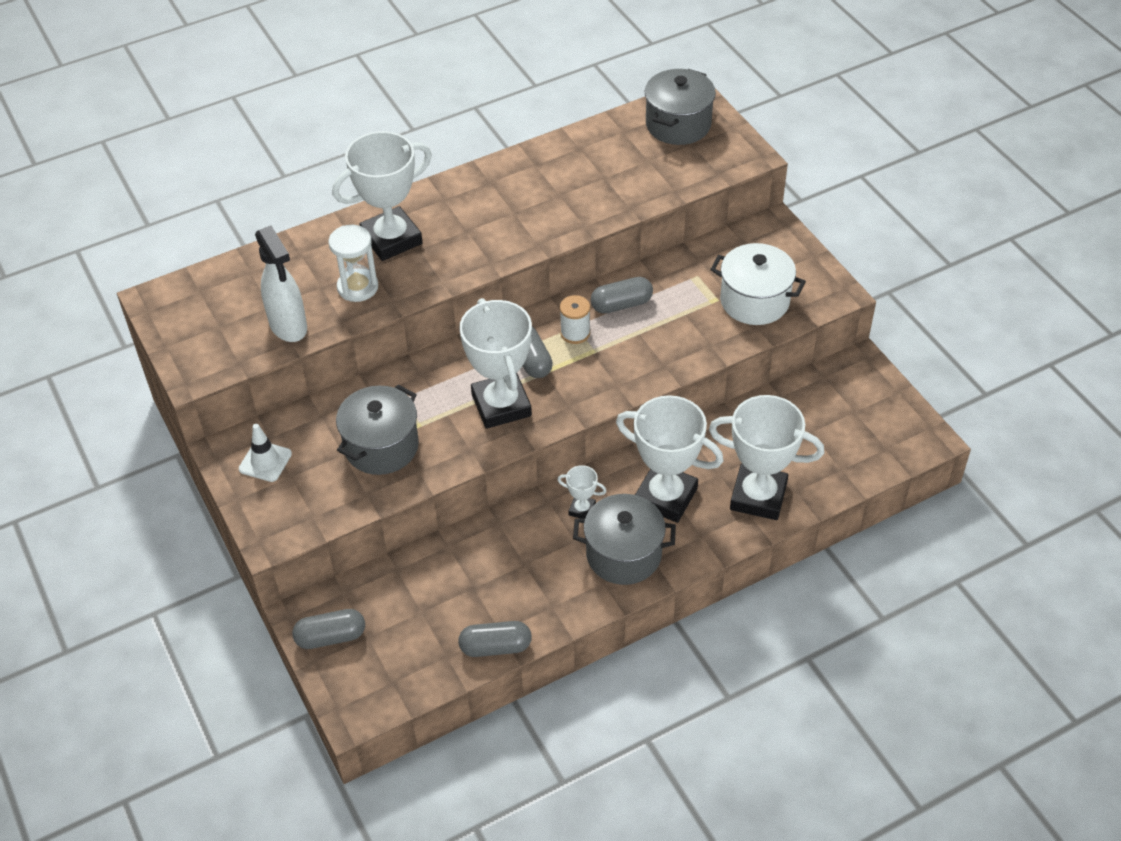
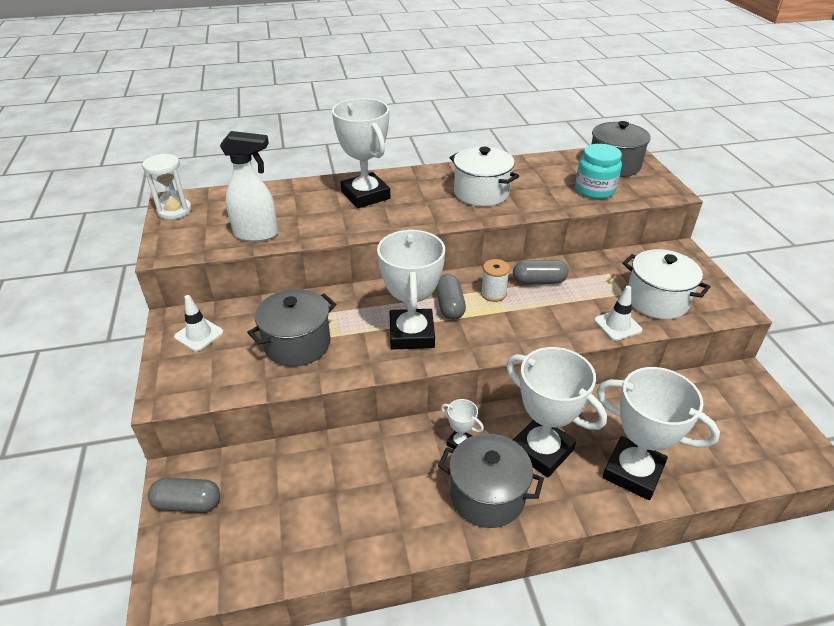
camera: 15 degrees right, 10 degrees down
white spray bottle [255,225,307,342] -> white spray bottle turned 75 degrees counterclockwise [220,131,278,242]
white hourglass [329,225,378,302] -> white hourglass moved to [142,154,192,219]
white trophy [332,131,432,261] -> white trophy turned 75 degrees clockwise [332,98,390,208]
grey capsule [458,621,532,657] -> none
none -> white pot [449,146,519,206]
none -> turquoise jar [575,144,622,199]
none -> white traffic cone [594,286,642,341]

